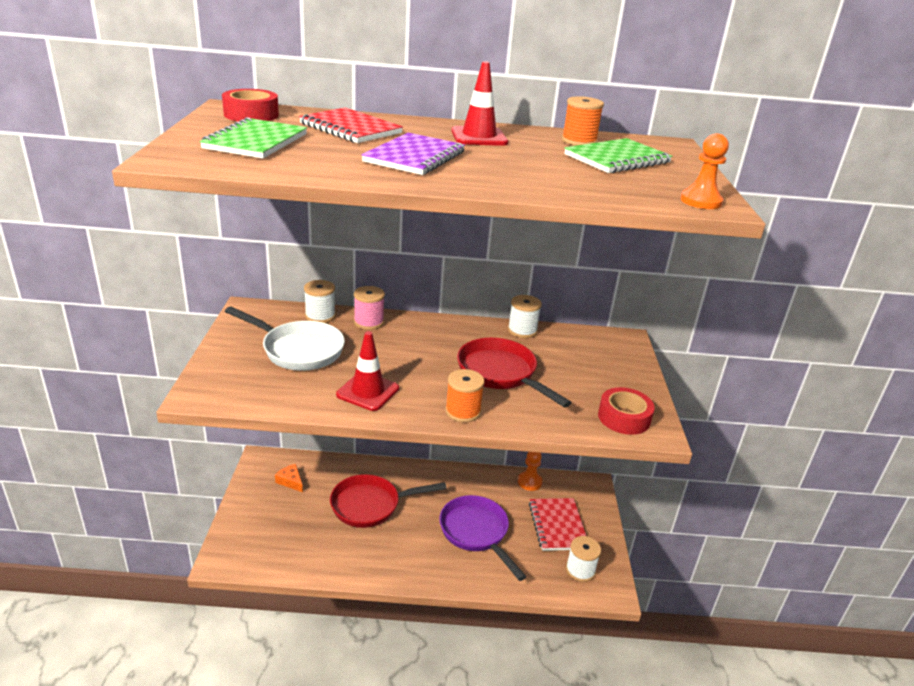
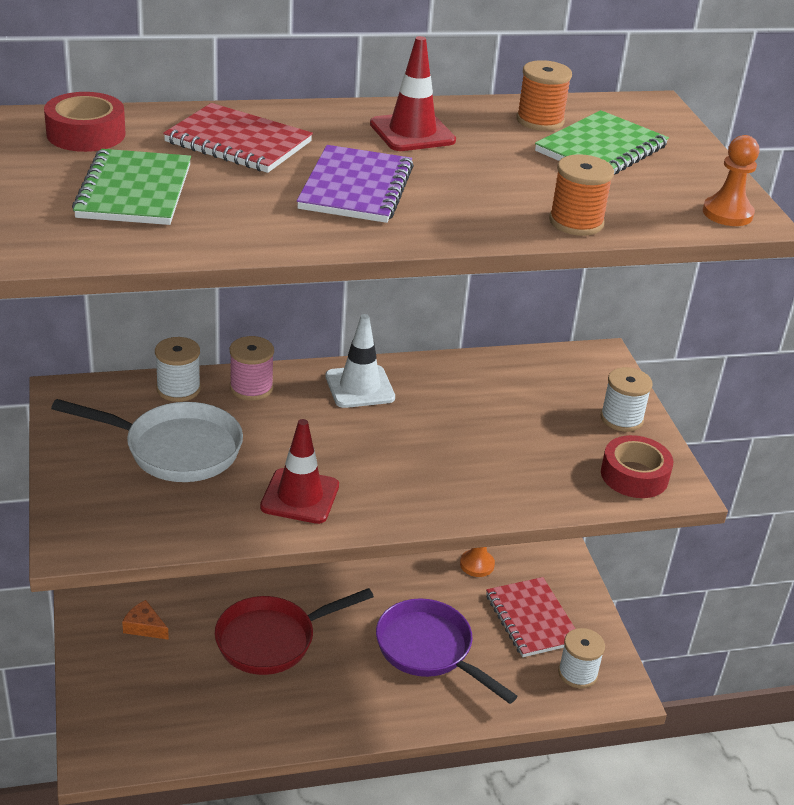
camera: 15 degrees left, 5 degrees up
orange spool [445,369,485,422] -> orange spool moved to [549,154,614,236]
red pan [457,338,572,408] -> none
white spool [508,295,542,338] -> white spool moved to [601,367,652,432]
none -> white traffic cone [325,314,395,408]

